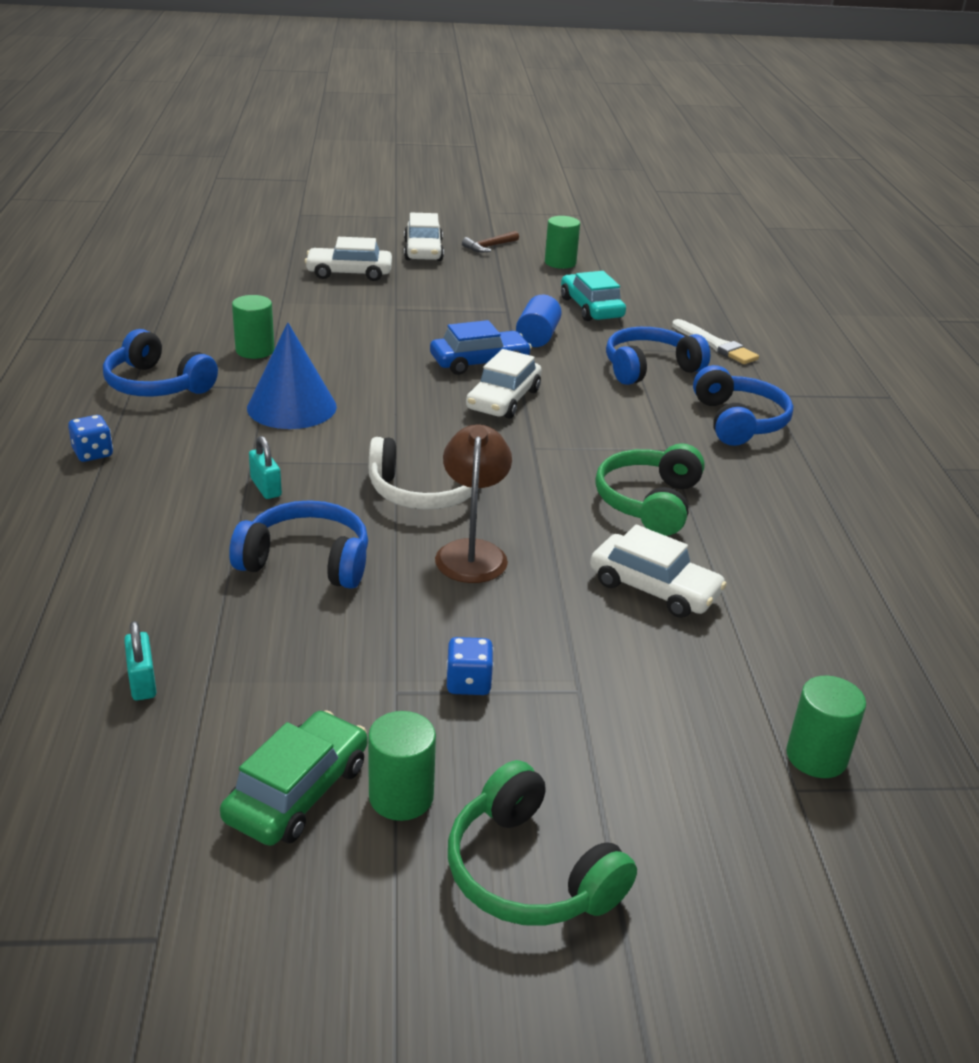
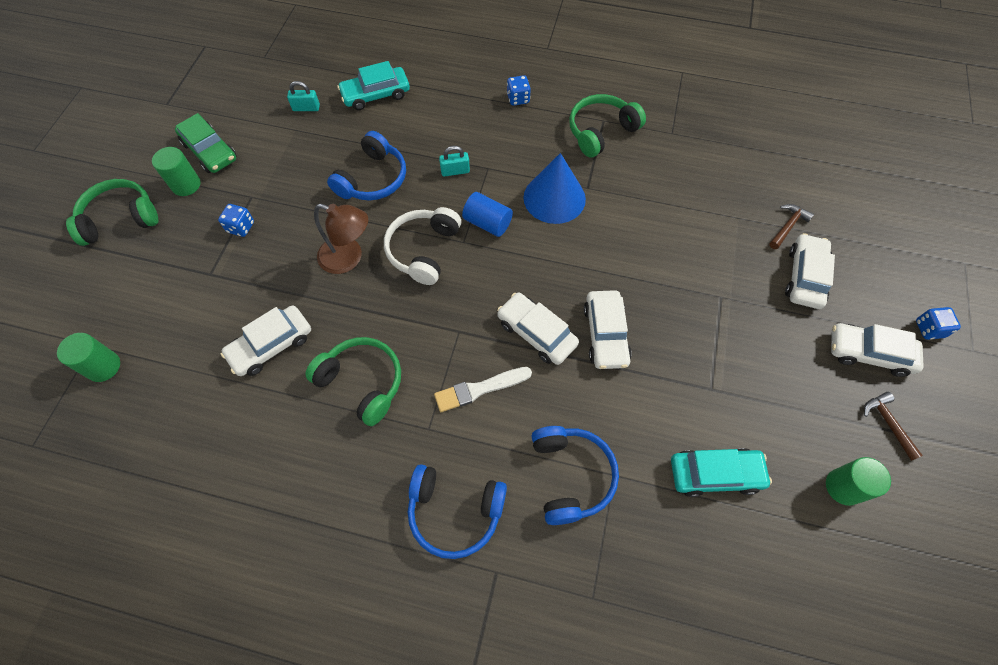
camera: 110 degrees right, 30 degrees up
blue headphones [103,329,218,397] -> green headphones [569,94,646,158]
green cylinder [232,295,274,359] -> none
blue car [430,320,532,375] -> white car [584,290,632,369]
blue cylinder [516,295,562,347] -> blue cylinder moved to [462,192,513,237]
white brush [672,319,759,364] -> white brush moved to [434,367,532,412]
none -> turquoise car [337,61,410,110]
none -> brown hammer [769,204,814,249]
none -> blue dice [916,307,961,340]

